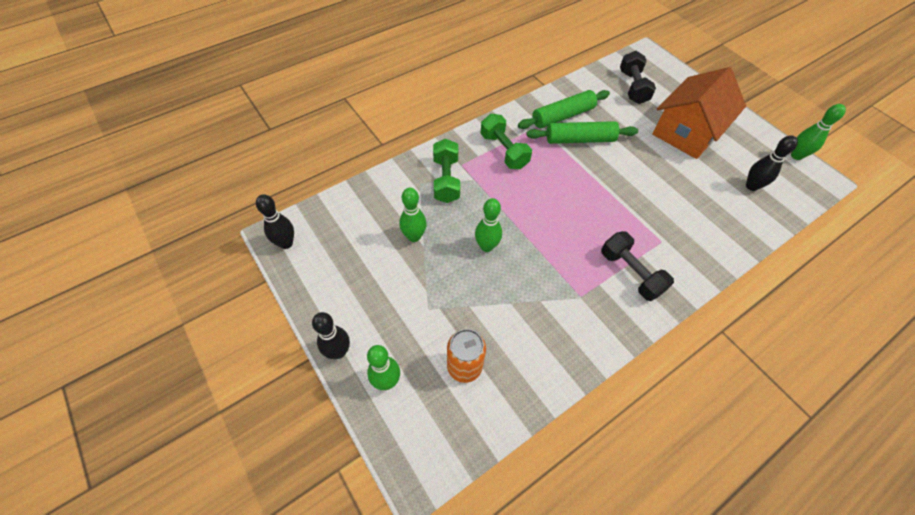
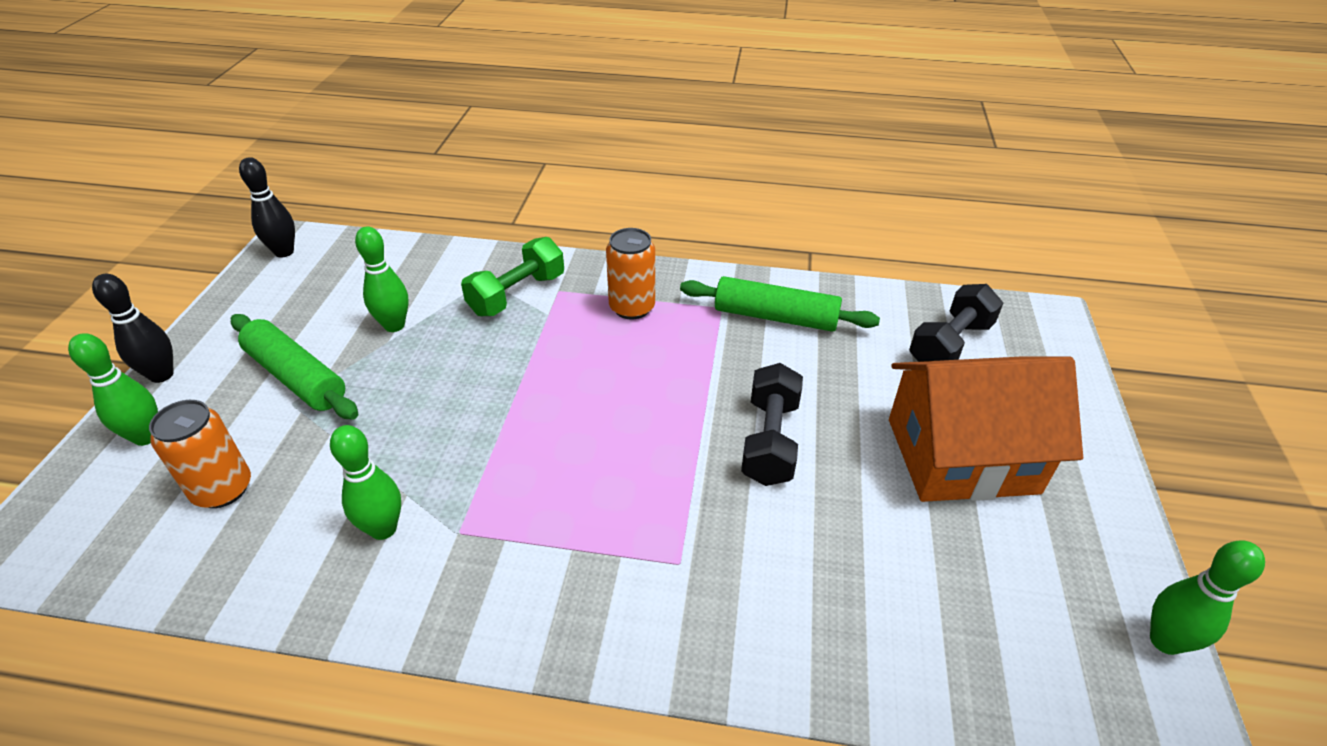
camera: 45 degrees right, 15 degrees down
green bowling pin [475,198,502,252] -> green bowling pin moved to [330,425,401,540]
green dumbbell [480,114,532,169] -> orange can [606,228,655,319]
green rolling pin [527,121,638,144] -> green rolling pin moved to [231,314,358,420]
black dumbbell [601,231,674,301] -> black dumbbell moved to [741,363,803,486]
black bowling pin [746,135,798,191] -> none

